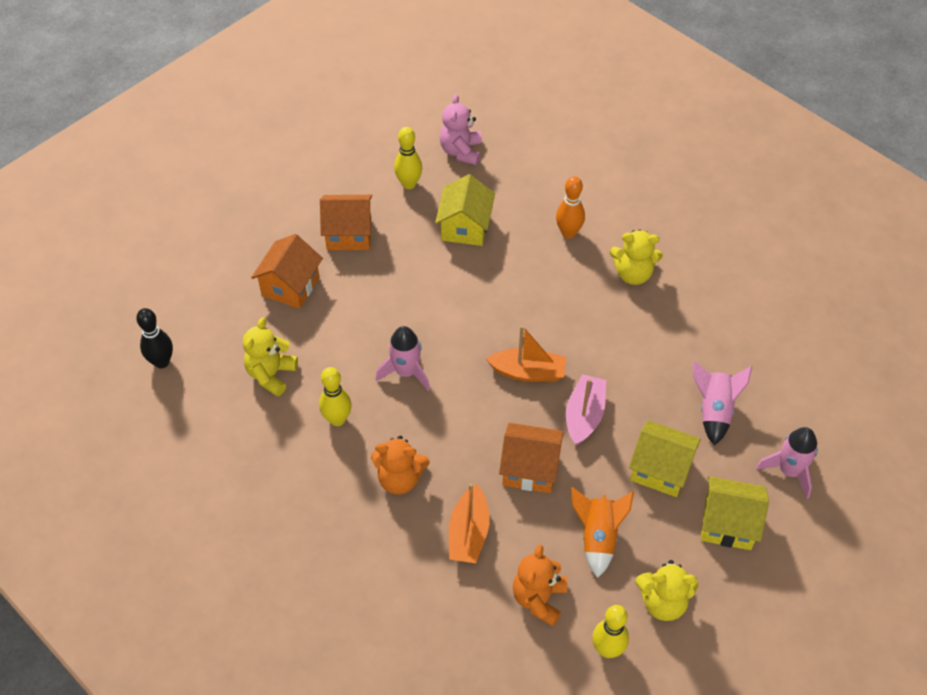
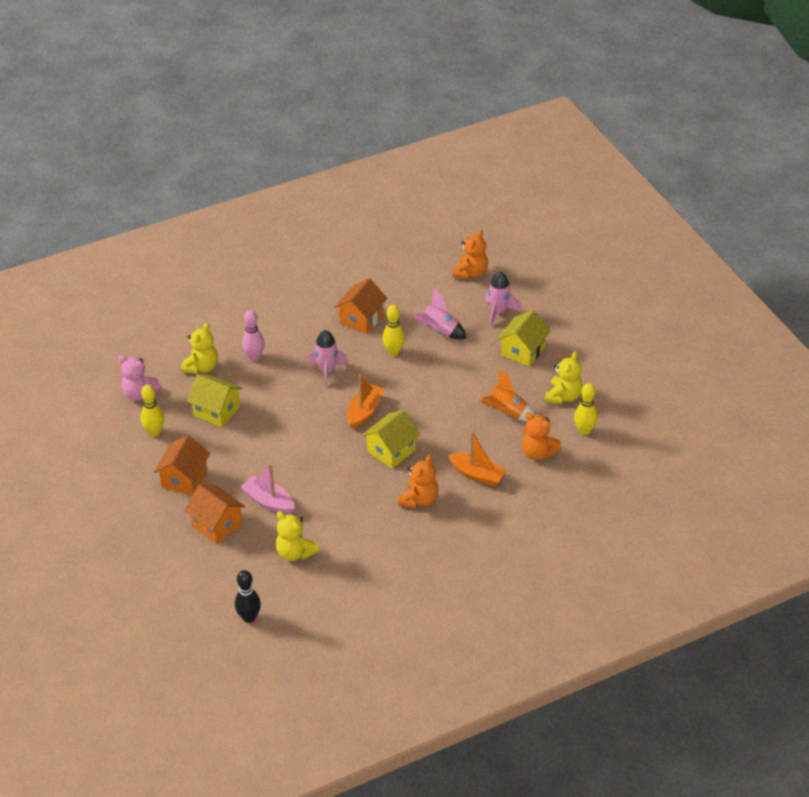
camera: 70 degrees left, 10 degrees down
yellow bowling pin [319,367,352,426] -> yellow bowling pin moved to [382,305,405,356]
pink rocket [376,326,430,391] -> pink rocket moved to [308,330,348,387]
orange house [499,423,564,493] -> orange house moved to [334,278,387,334]
orange bowling pin [556,176,585,238] -> pink bowling pin [242,310,265,361]
pink boat [566,374,606,446] -> pink boat moved to [241,463,295,514]
yellow teddy bear [610,230,663,285] -> yellow teddy bear moved to [181,323,218,374]
yellow house [629,420,701,497] -> yellow house moved to [362,410,420,469]
none -> orange teddy bear [453,230,488,279]

